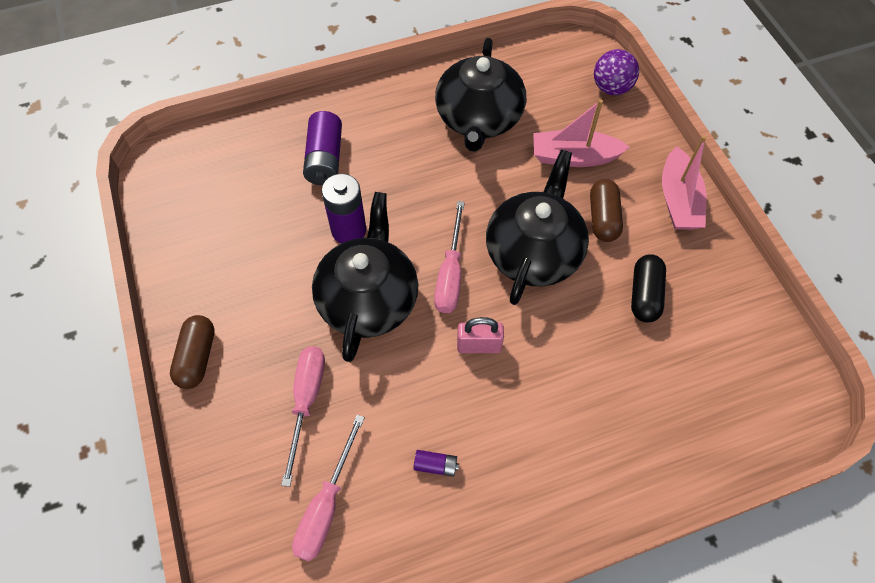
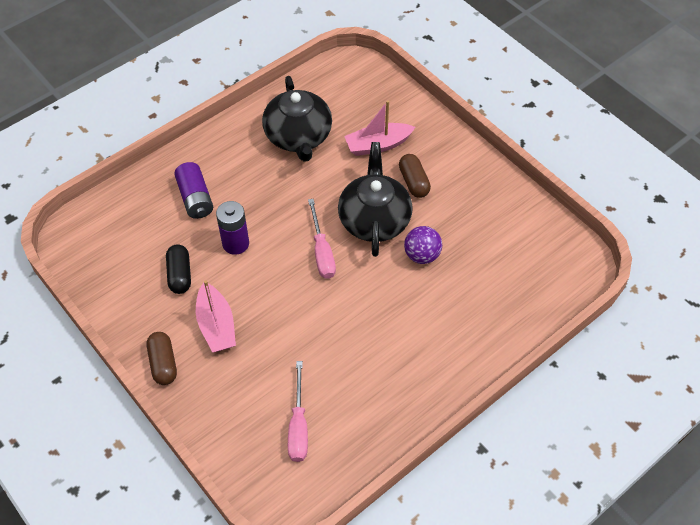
camera: 20 degrees left, 5 degrees down
pink screwdriver [281,346,325,487] -> none
black teapot [312,192,418,362] -> none
purple battery [413,450,459,477] -> none
pink padlock [457,317,504,353] -> none
purple ball [594,49,639,95] -> purple ball moved to [404,226,442,264]
black capsule [631,254,666,322] -> black capsule moved to [166,244,191,294]
pink boat [662,135,706,230] -> pink boat moved to [196,280,236,352]

